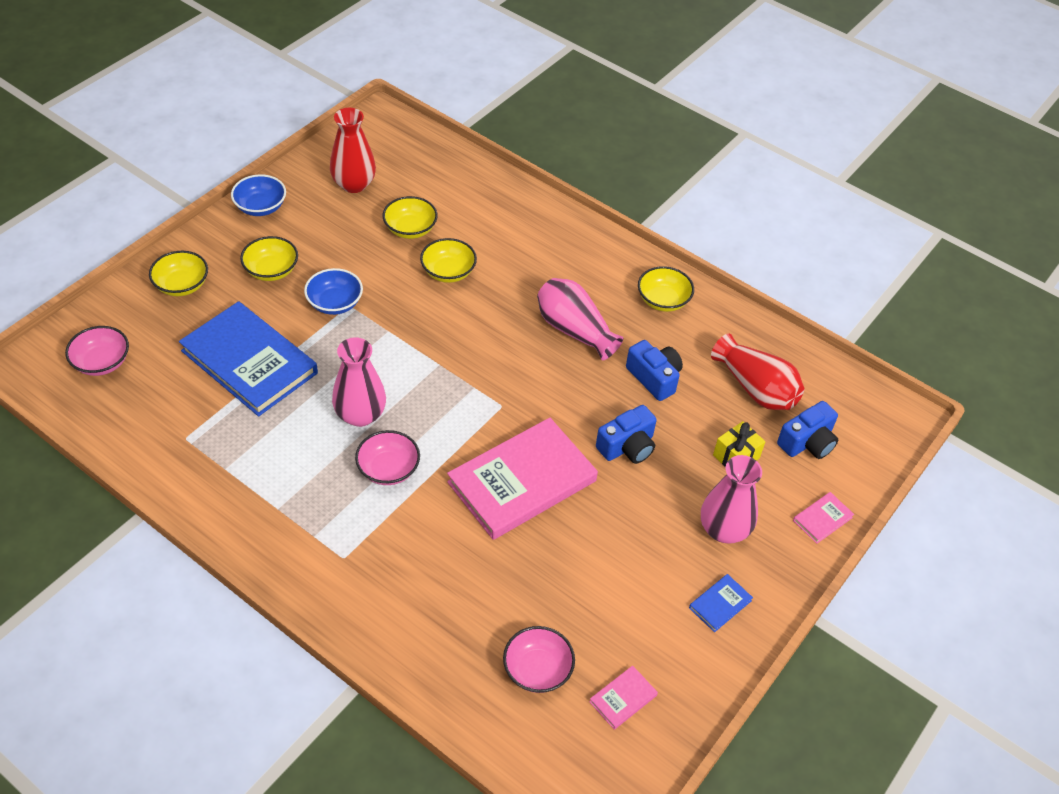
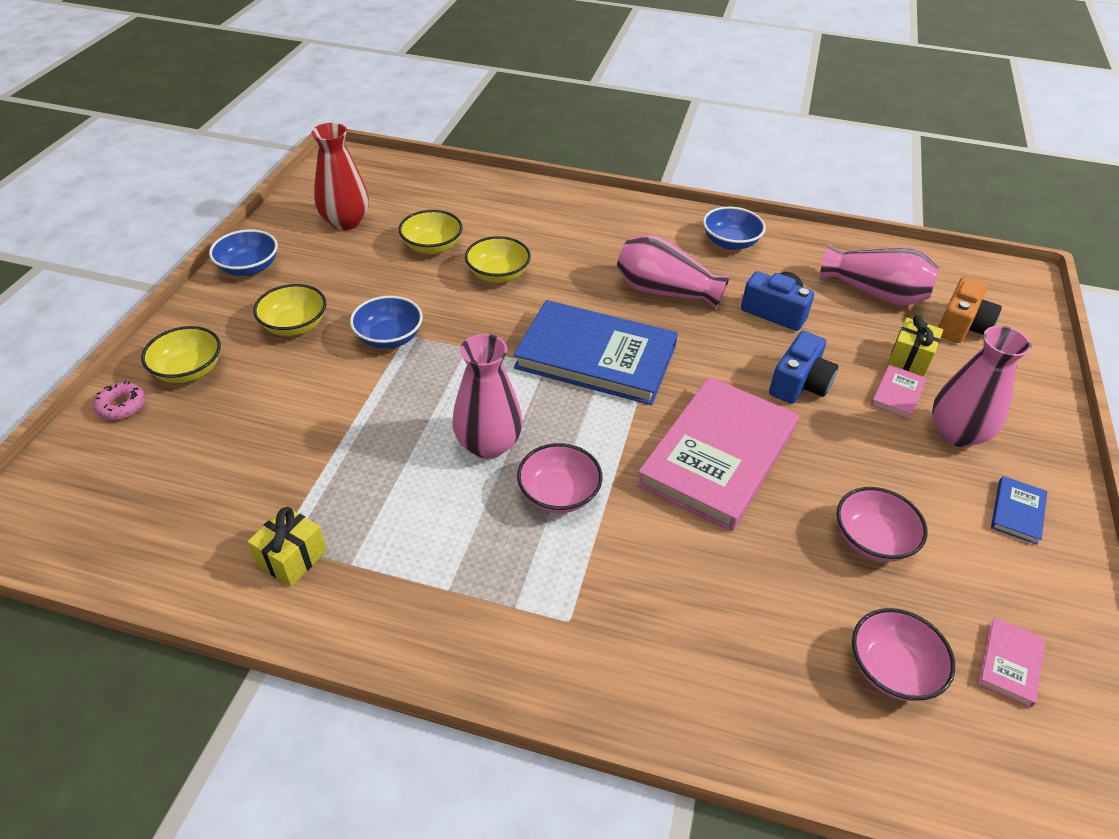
camera: 20 degrees left, 5 degrees down
pink bowl [65,326,129,376] -> pink bowl moved to [837,487,928,562]
blue book [179,301,318,416] -> blue book moved to [513,300,678,405]
yellow bowl [638,266,694,312] -> blue bowl [703,207,766,250]
red vase [711,333,804,410] -> pink vase [820,244,939,306]
blue camera [777,401,838,459] -> orange camera [938,276,1002,343]
pink book [793,492,854,544] -> pink book moved to [871,365,927,420]
none -> pink donut [93,381,145,420]
none -> yellow gift [247,506,327,587]

